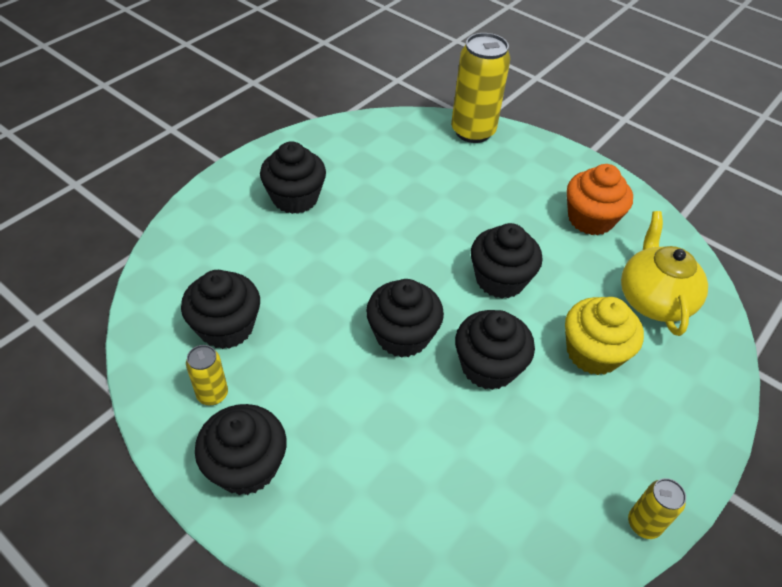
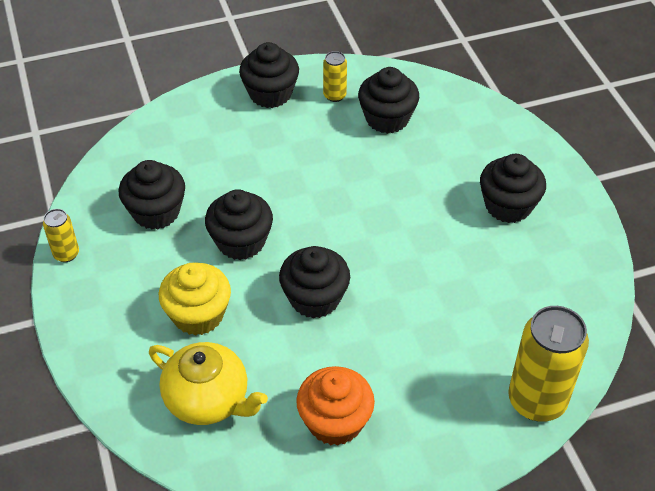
camera: 125 degrees right, 0 degrees up
black cupcake [366,279,444,358] -> black cupcake moved to [119,160,185,229]

